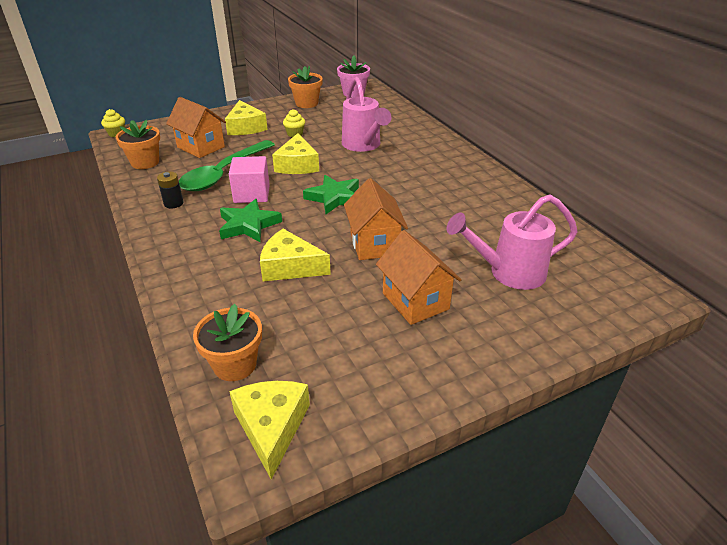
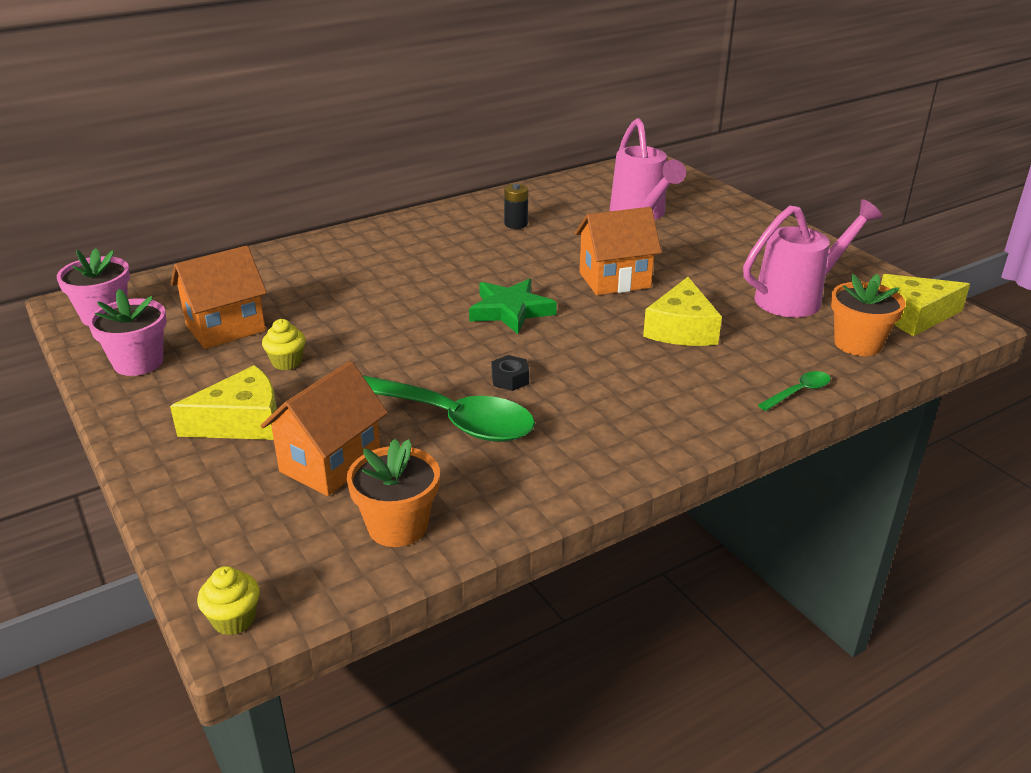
camera: 95 degrees left, 5 degrees down
black battery [157,171,183,208] -> black battery moved to [504,184,528,229]
green star [219,199,282,243] -> none
pink cube [229,156,270,203] -> black nut [492,355,529,391]
yellow cheese [272,133,319,174] -> none
orange flower pot [288,65,323,108] -> pink flower pot [88,289,167,376]
pink watering can [342,77,392,152] -> pink watering can moved to [743,199,882,318]
orange house [376,230,462,325] -> orange house moved to [171,245,267,349]
none -> green spoon [758,371,831,411]

